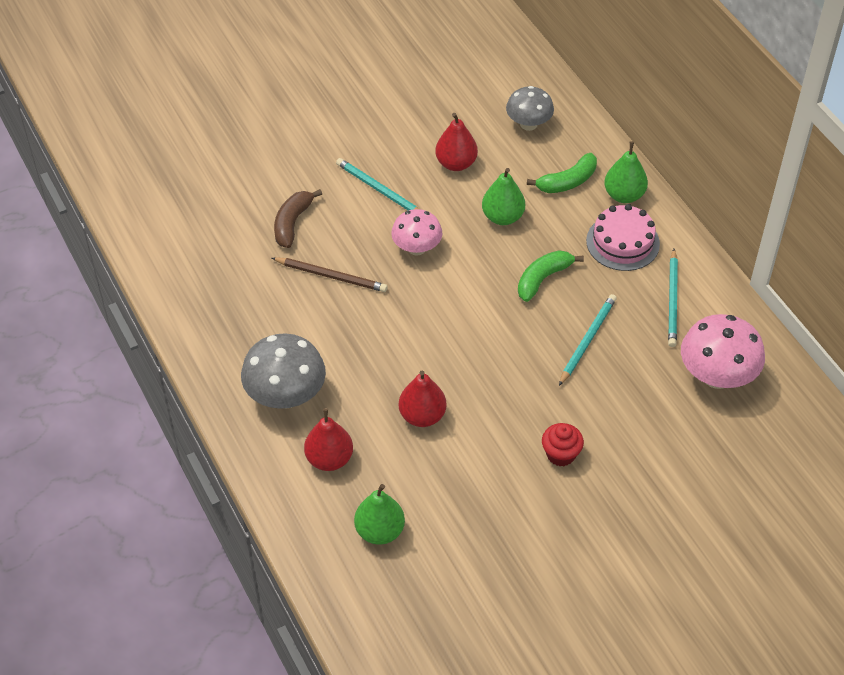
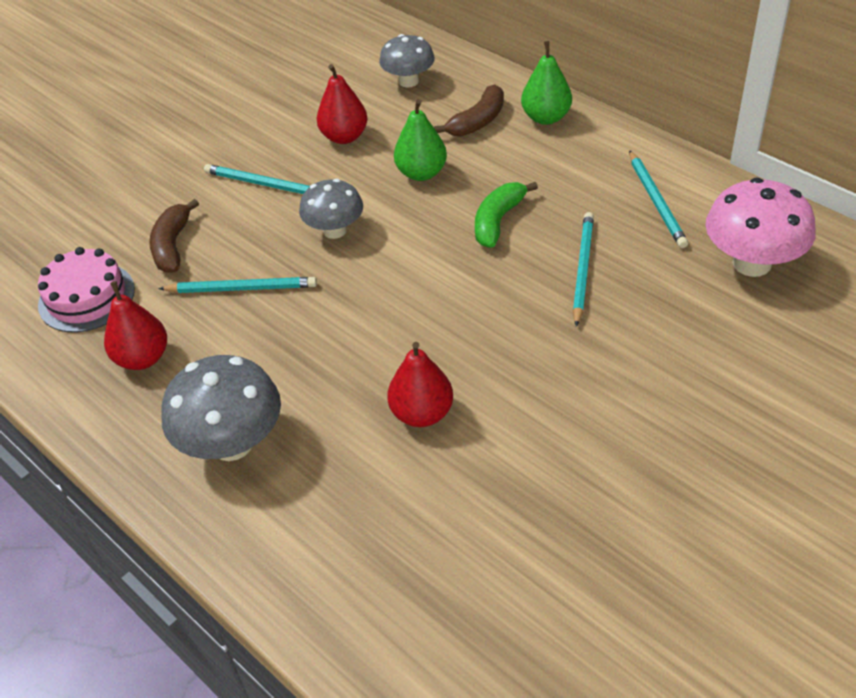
camera: 15 degrees left, 5 degrees down
brown pencil [272,257,388,292] -> turquoise pencil [158,277,317,293]
red pear [304,408,353,471] -> red pear moved to [104,281,167,370]
green pear [354,484,405,545] -> none
pink mushroom [391,209,442,256] -> grey mushroom [299,179,363,239]
green banana [527,153,597,193] -> brown banana [434,85,504,136]
red cupcake [542,423,584,466] -> none
pink cake [586,204,660,271] -> pink cake moved to [38,247,135,332]

